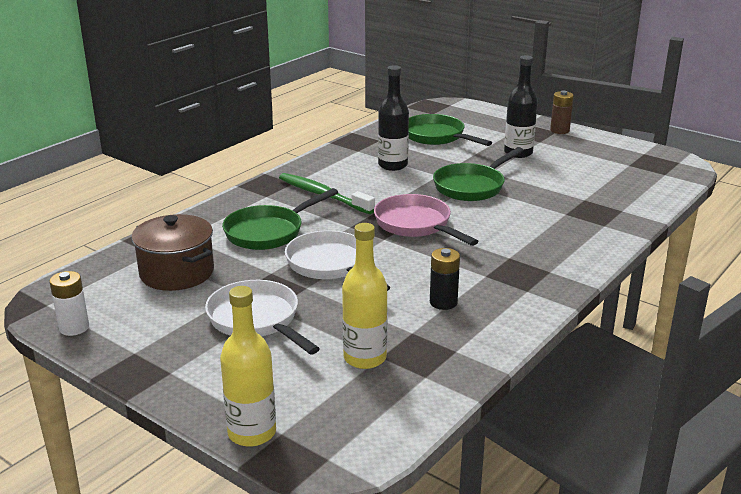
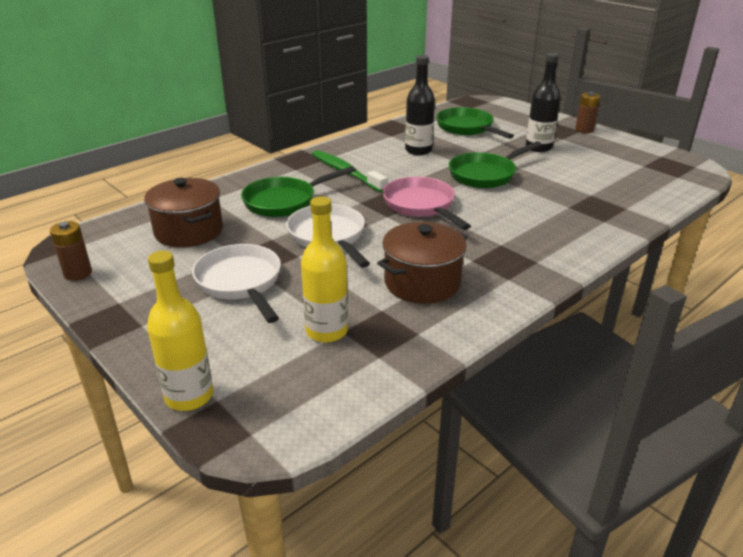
camera: 10 degrees right, 5 degrees up
white battery [49,271,89,336] -> brown battery [50,221,92,281]
black battery [430,248,460,310] -> brown pot [377,222,468,304]

